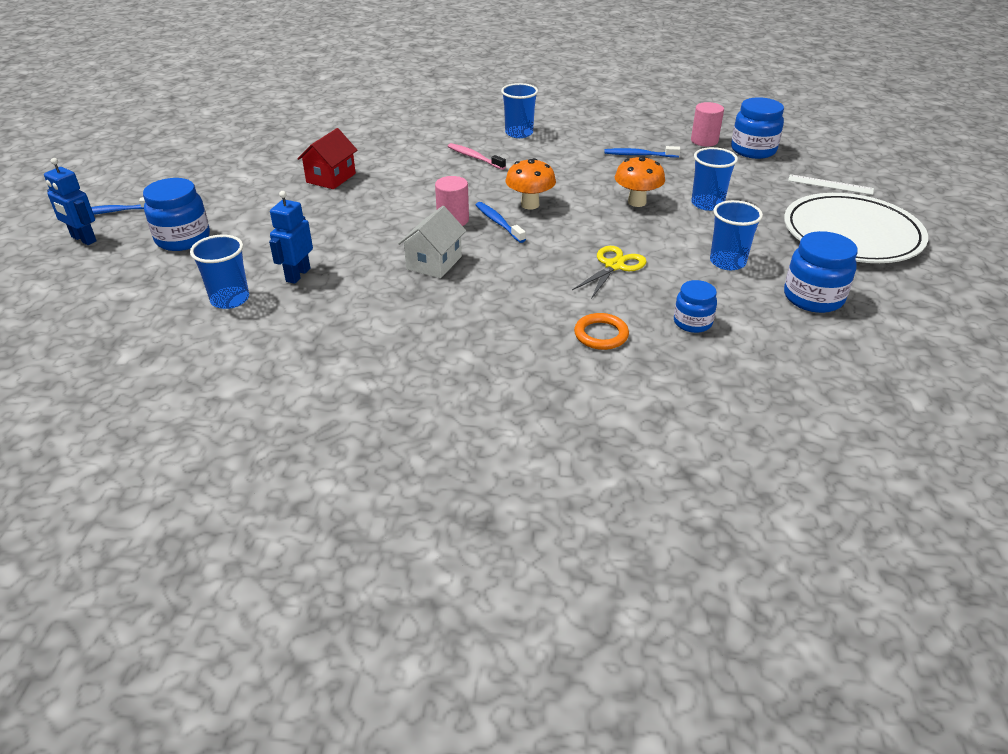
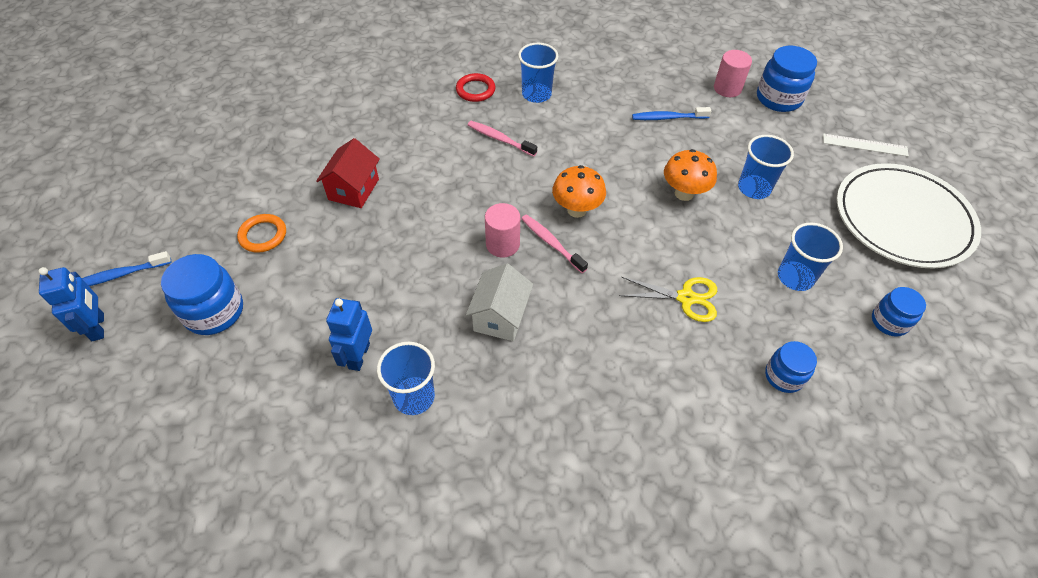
camera: 10 degrees left, 15 degrees up
blue robot [44,158,97,245] -> blue robot turned 135 degrees counterclockwise [39,267,104,341]
blue cup [190,234,249,309] -> blue cup moved to [377,342,435,415]
blue toothbrush [476,202,526,243] -> pink toothbrush [521,214,588,273]
yellow scissors [572,246,647,299] -> yellow scissors turned 75 degrees clockwise [619,277,717,322]
orange ring [574,313,629,350] -> orange ring moved to [237,214,286,253]
blue jar [784,231,858,313] -> blue jar [872,287,926,337], size x0.63
none -> red ring [456,73,495,102]

